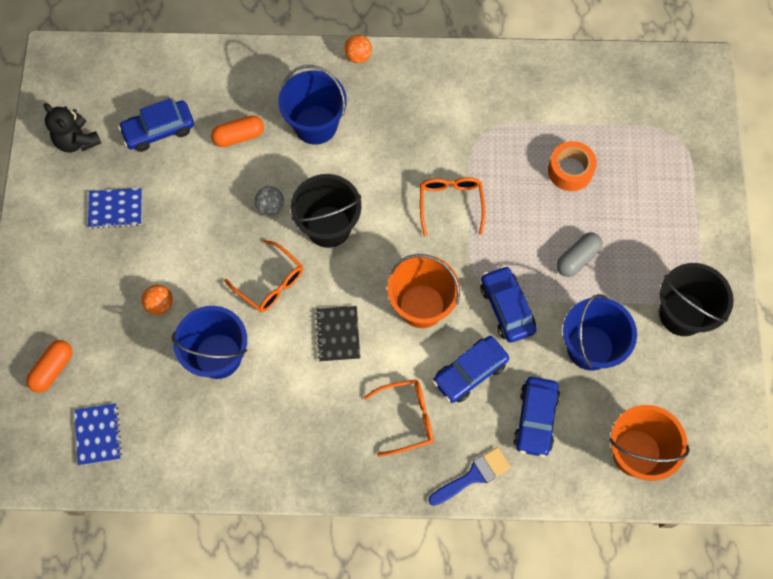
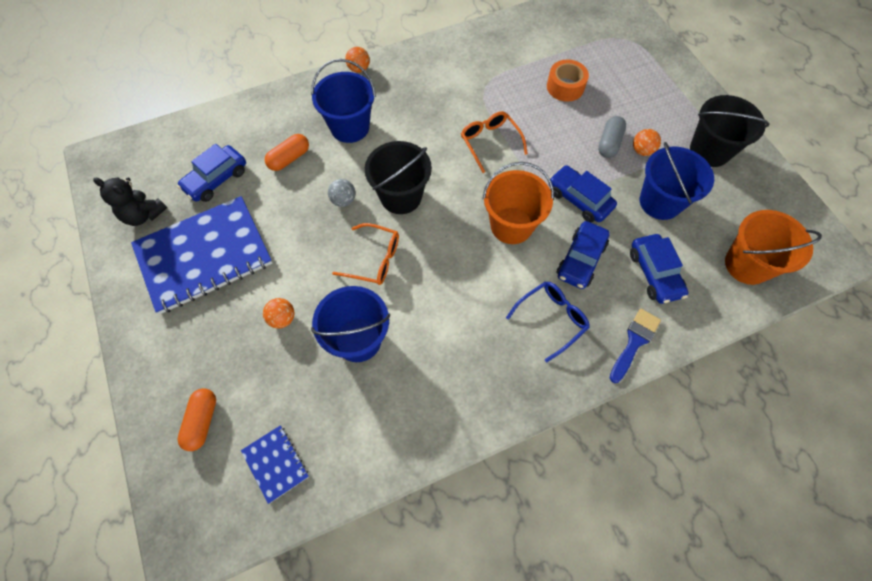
camera: 25 degrees left, 5 degrees down
blue notebook [88,188,142,229] -> blue notebook [131,196,272,314], size x2.26
black notebook [315,306,360,362] -> none
orange glasses [364,380,433,457] -> blue glasses [506,281,590,362]
none -> orange ball [633,129,661,156]

